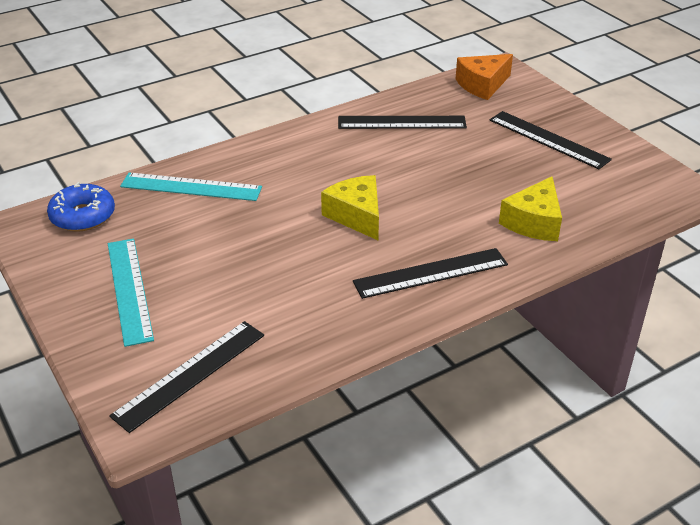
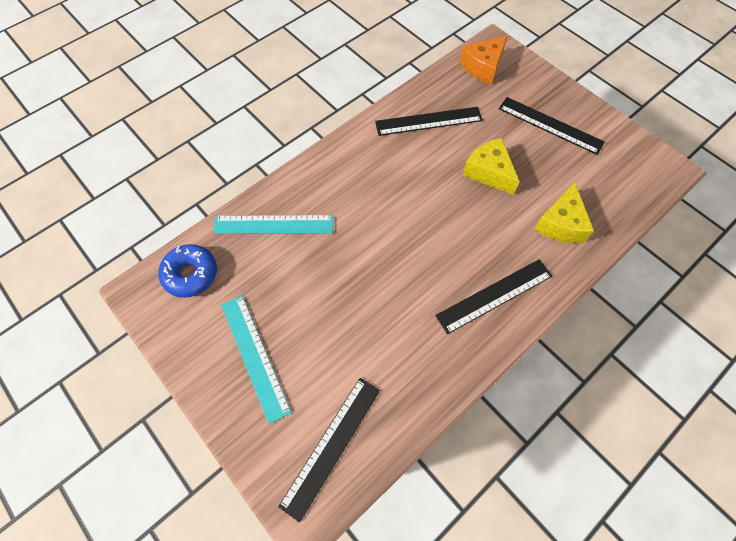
camera: 10 degrees left, 25 degrees up
yellow cheese [321,175,379,240] -> yellow cheese moved to [462,138,520,195]

